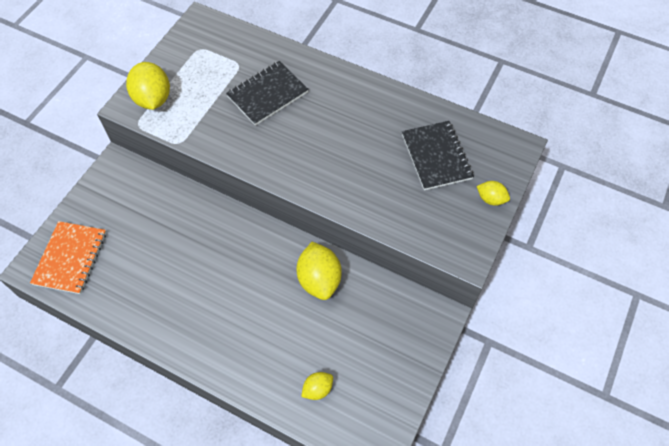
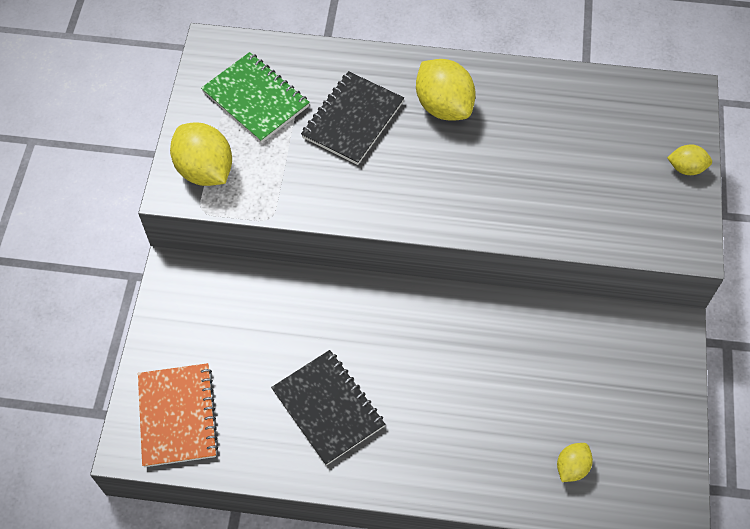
camera: 20 degrees left, 0 degrees up
yellow lemon [296,242,342,300] -> yellow lemon moved to [416,59,476,121]
black notebook [402,121,474,190] -> black notebook moved to [271,350,385,465]
none -> green notebook [201,52,310,143]

